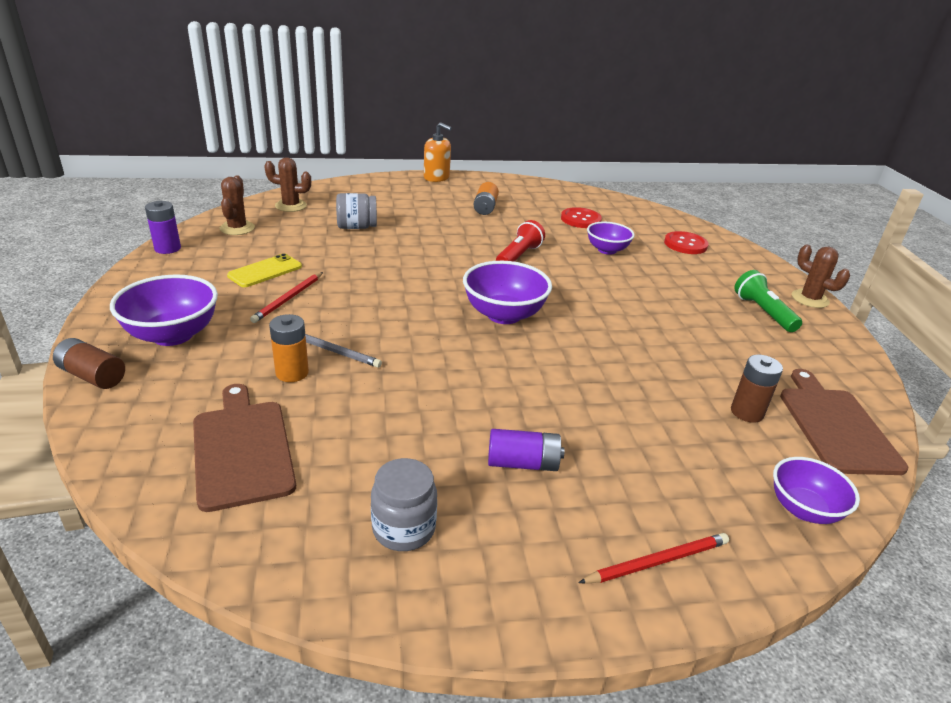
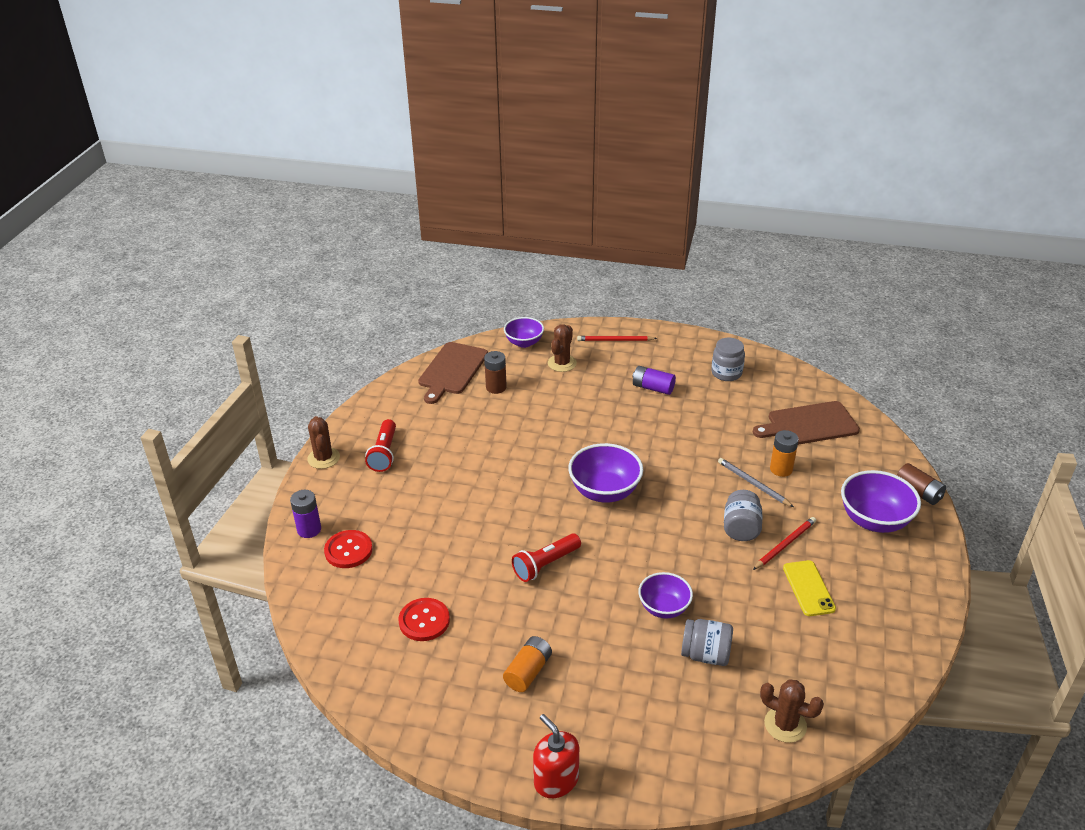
camera: 155 degrees left, 5 degrees up
purple battery [145,201,181,254] -> purple battery moved to [290,490,321,538]
brown cutting board [193,384,296,512] -> brown cutting board turned 75 degrees clockwise [753,401,860,445]
brown cactus [220,175,255,235] -> brown cactus moved to [548,324,577,372]
yellow phone [227,253,302,287] -> yellow phone turned 75 degrees counterclockwise [783,560,836,616]
orange soap dispenser [424,122,452,182] -> red soap dispenser [533,714,579,798]
purple bowl [587,222,635,255] -> purple bowl moved to [638,572,693,619]
green flashlight [734,270,802,332] -> red flashlight [365,419,396,472]
none -> grey jar [724,490,762,541]

